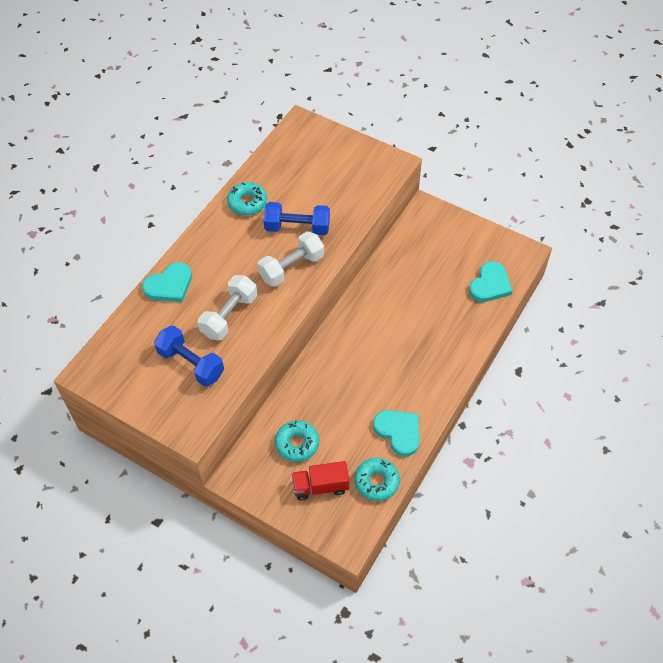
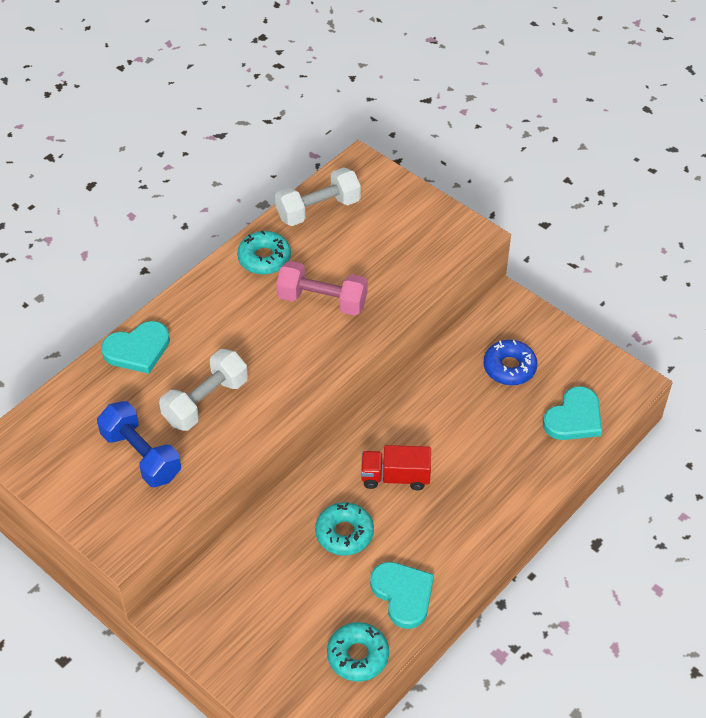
camera: 10 degrees right, 5 degrees down
white dumbbell [258,231,324,287] -> white dumbbell moved to [275,167,361,226]
blue dumbbell [263,202,330,235] -> pink dumbbell [276,261,368,316]
turquoise donut [275,420,319,462] -> turquoise donut moved to [315,502,374,556]
red truck [292,461,349,501] -> red truck moved to [361,445,431,490]
none -> blue donut [483,340,538,385]

